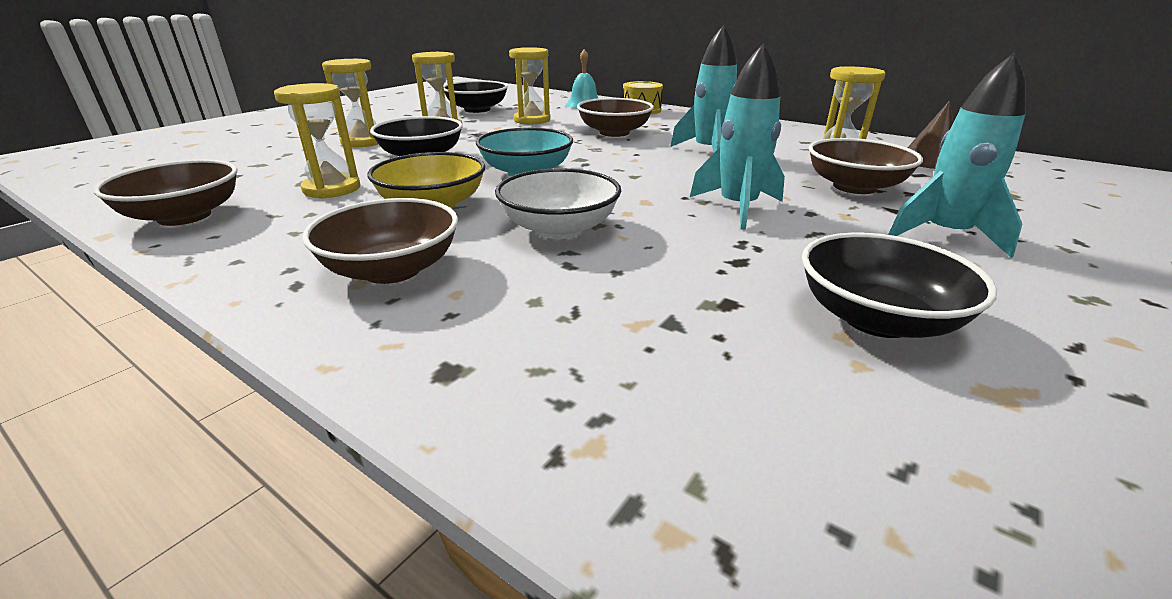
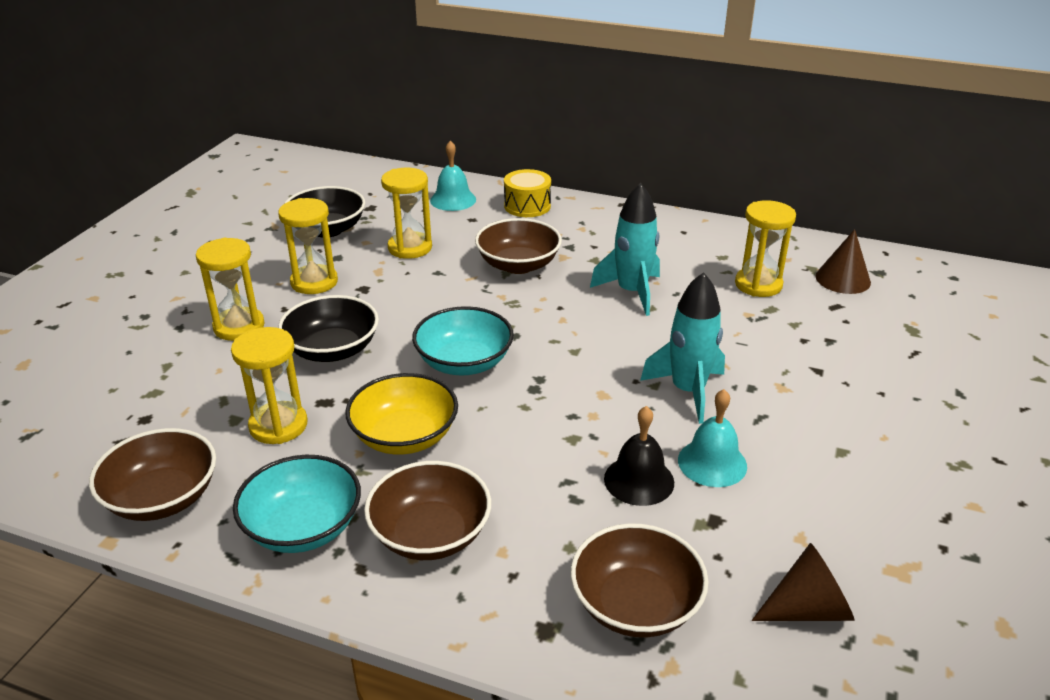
camera: 15 degrees left, 5 degrees up
white bowl [495,168,621,239] -> none
black bowl [802,233,997,338] -> none
brown bowl [809,138,923,194] -> brown bowl moved to [571,523,709,638]
turquoise rocket [888,52,1026,258] -> none
none -> turquoise bowl [233,455,361,553]
none -> black bell [604,406,674,506]
none -> turquoise bell [678,389,747,487]
none -> brown cone [752,543,854,621]

